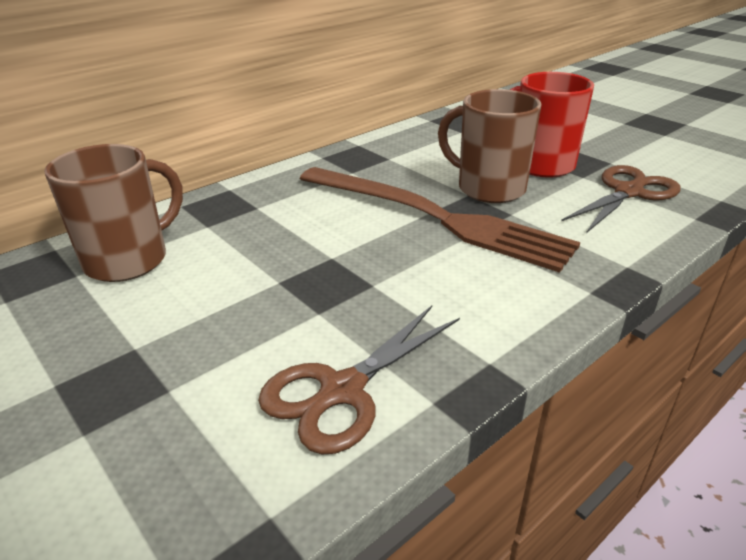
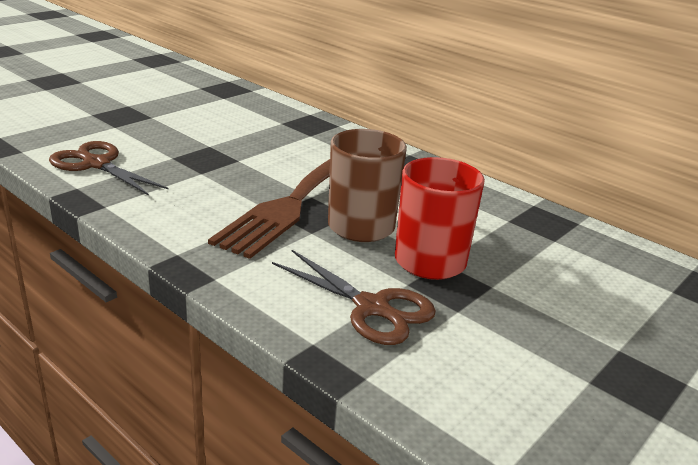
camera: 80 degrees right, 5 degrees down
brown mug [44,144,183,282] -> none

